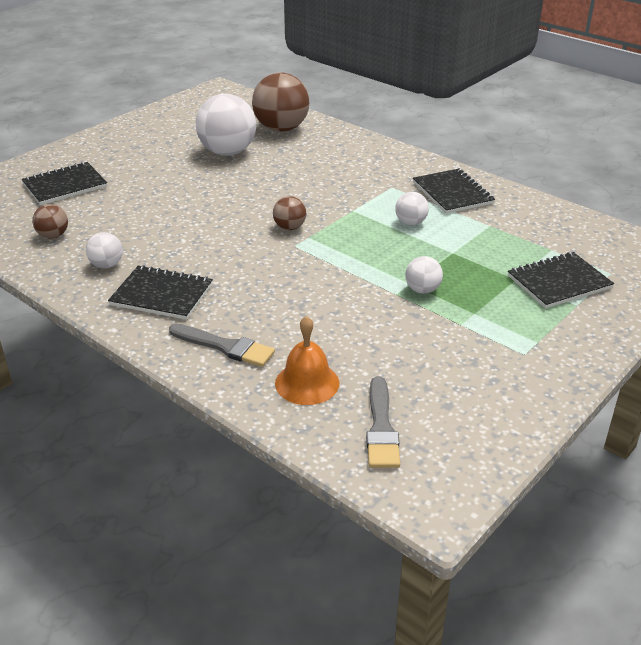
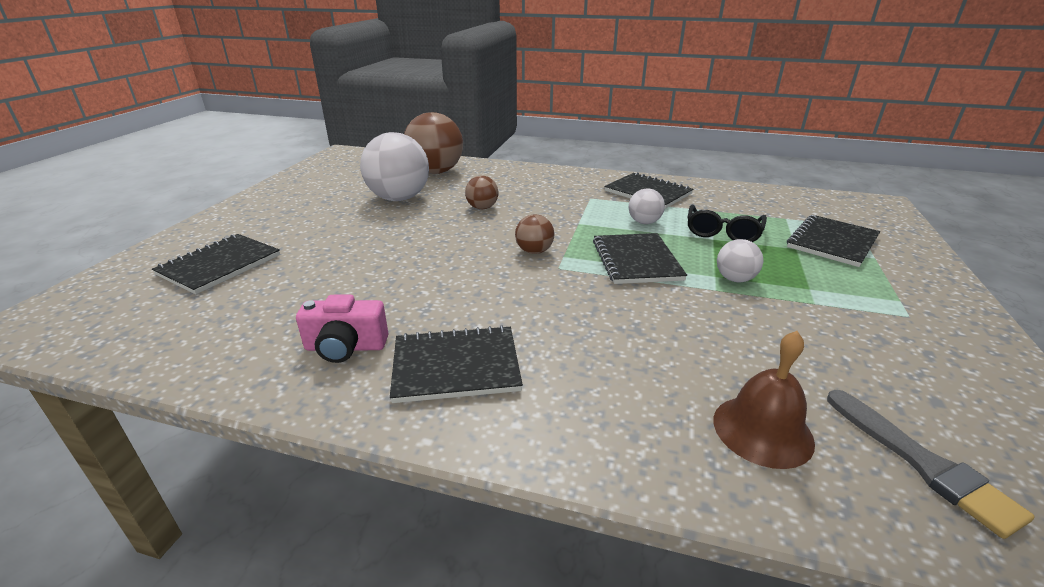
camera: 25 degrees left, 5 degrees down
brown ball [32,204,68,239] -> brown ball moved to [465,175,499,209]
white ball [86,232,123,268] -> pink camera [296,295,389,363]
grey brush [169,324,275,367] -> none
orange bell [275,316,339,405] -> brown bell [713,331,815,469]
none -> black notebook [593,233,687,284]
none -> black glasses [687,204,767,242]

